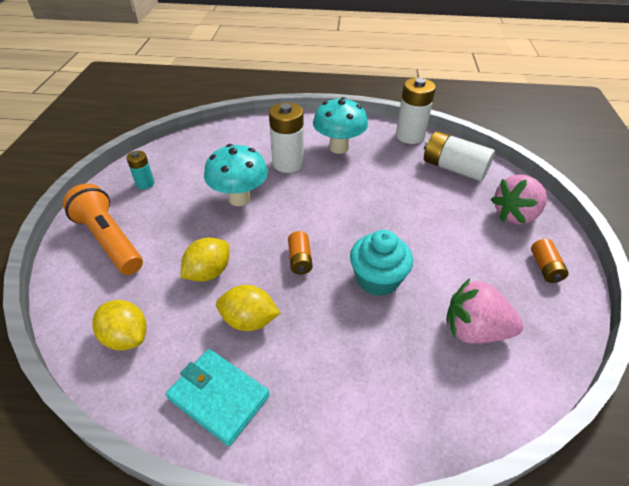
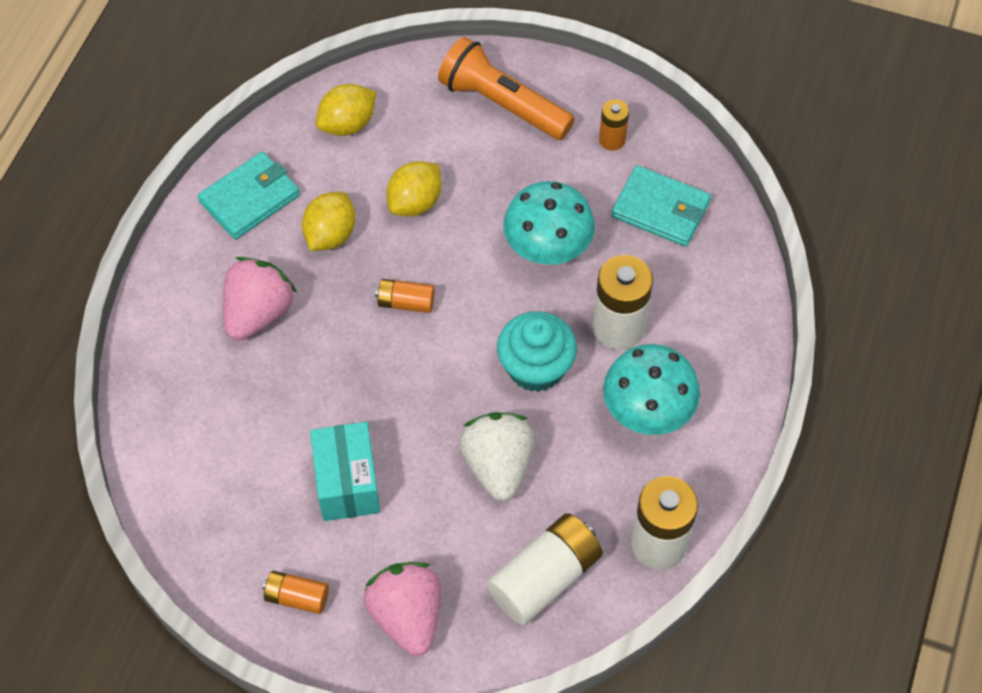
camera: 105 degrees right, 15 degrees up
orange flashlight [63,183,143,275] -> orange flashlight turned 120 degrees counterclockwise [438,37,575,140]
turquoise battery [126,151,154,189] -> orange battery [599,99,629,151]
yellow lemon [180,237,229,282] -> yellow lemon turned 75 degrees clockwise [387,161,442,217]
turquoise cupcake [350,230,413,296] -> turquoise cupcake moved to [497,312,577,392]
pink strawberry [446,278,523,344] -> pink strawberry moved to [223,257,297,341]
none -> turquoise box [310,422,380,521]
none -> white strawberry [459,412,535,501]
none -> turquoise wallet [611,165,711,247]

